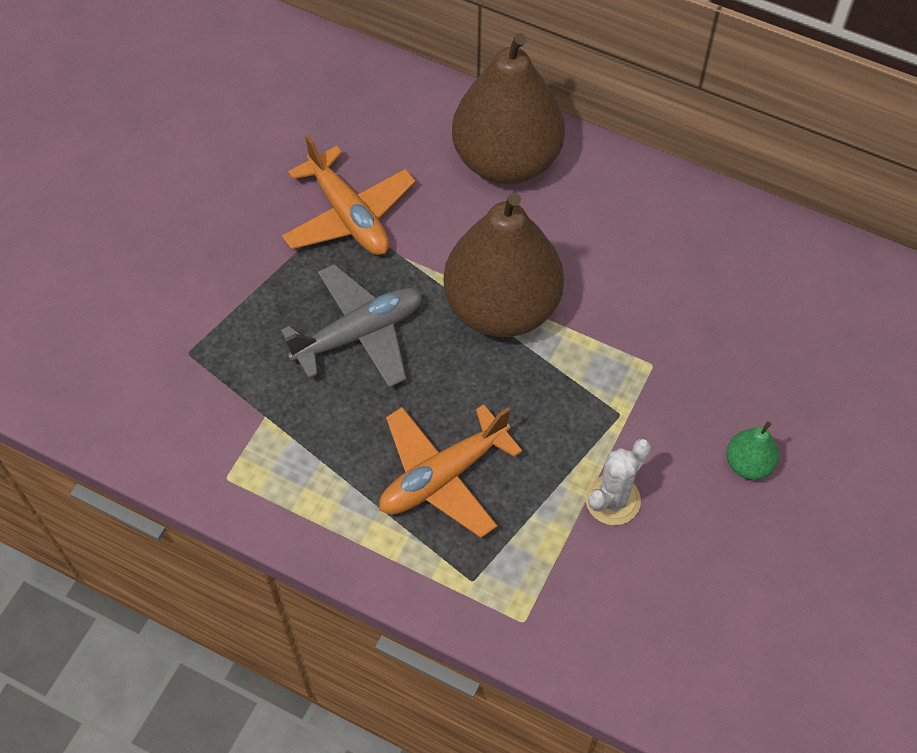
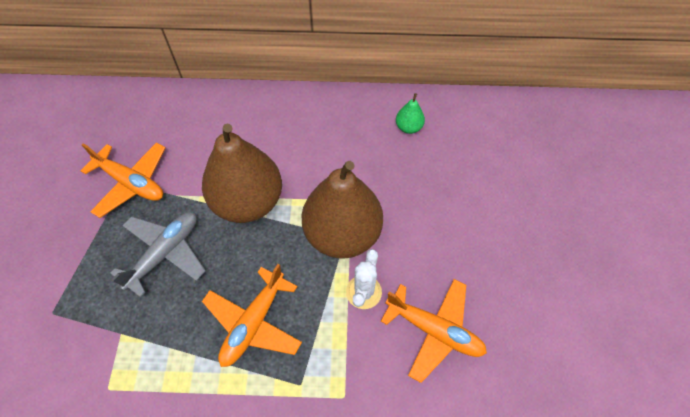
camera: 25 degrees left, 0 degrees up
brown pear [452,33,565,184] -> brown pear moved to [302,161,383,259]
green pear [726,421,779,480] -> green pear moved to [396,93,425,134]
none -> orange plane [381,279,487,383]

